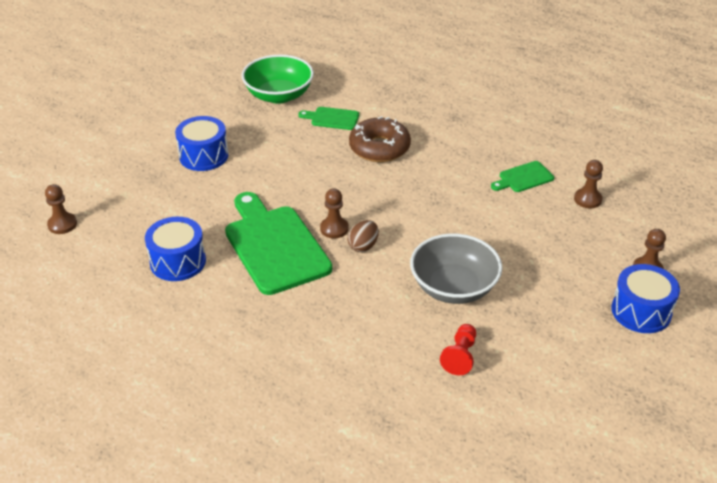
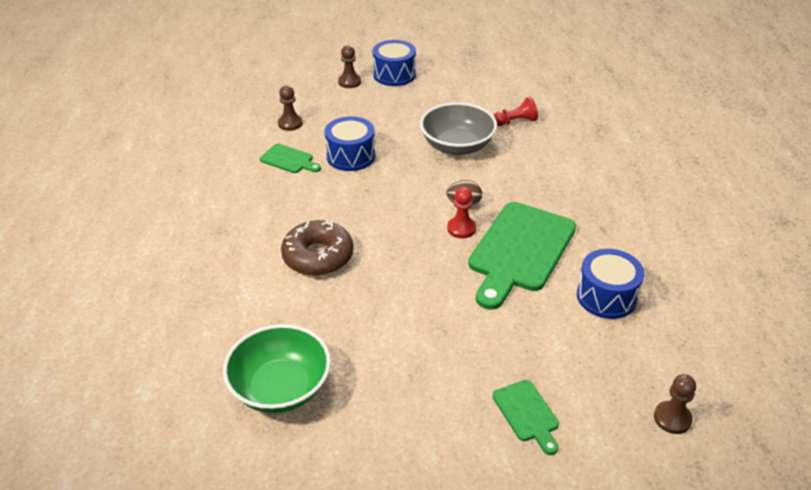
camera: 125 degrees left, 0 degrees up
blue drum [175,116,228,171] -> blue drum moved to [325,116,375,171]
green cutting board [298,107,359,130] -> green cutting board moved to [492,380,559,455]
brown pawn [320,188,349,238] -> red pawn [447,187,476,238]

